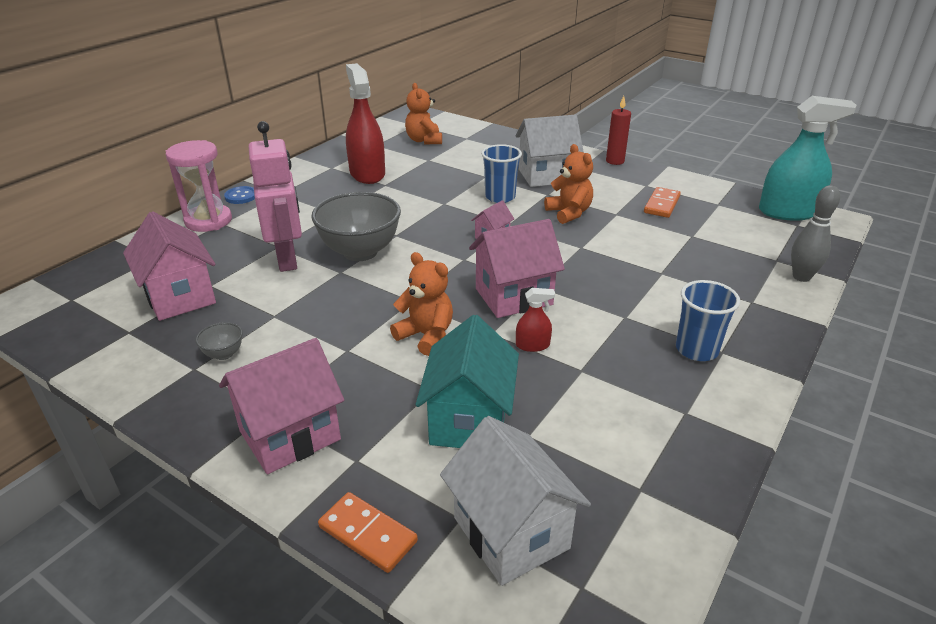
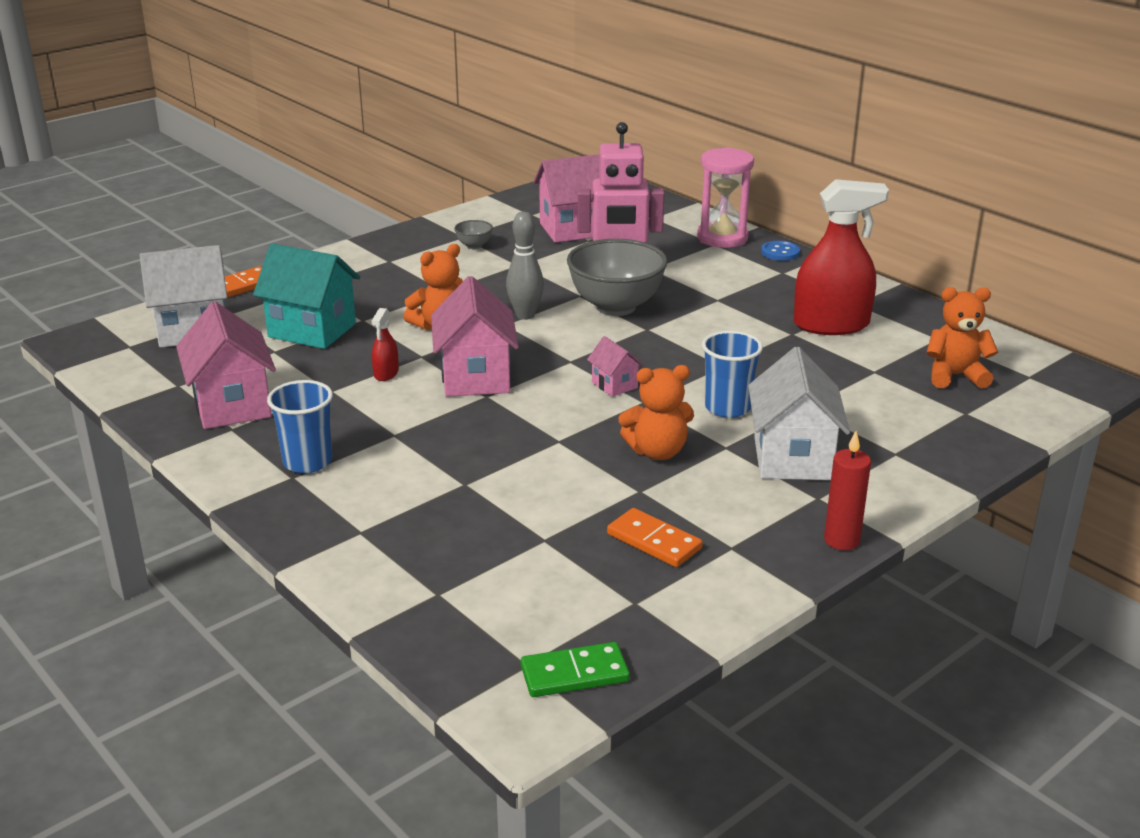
camera: 105 degrees right, 5 degrees down
pink house [219,338,344,474] -> pink house moved to [176,302,276,429]
turquoise spray bottle [759,96,857,221] -> green domino [521,642,630,697]
grey bowling pin [791,185,840,282] -> grey bowling pin moved to [506,212,544,320]

